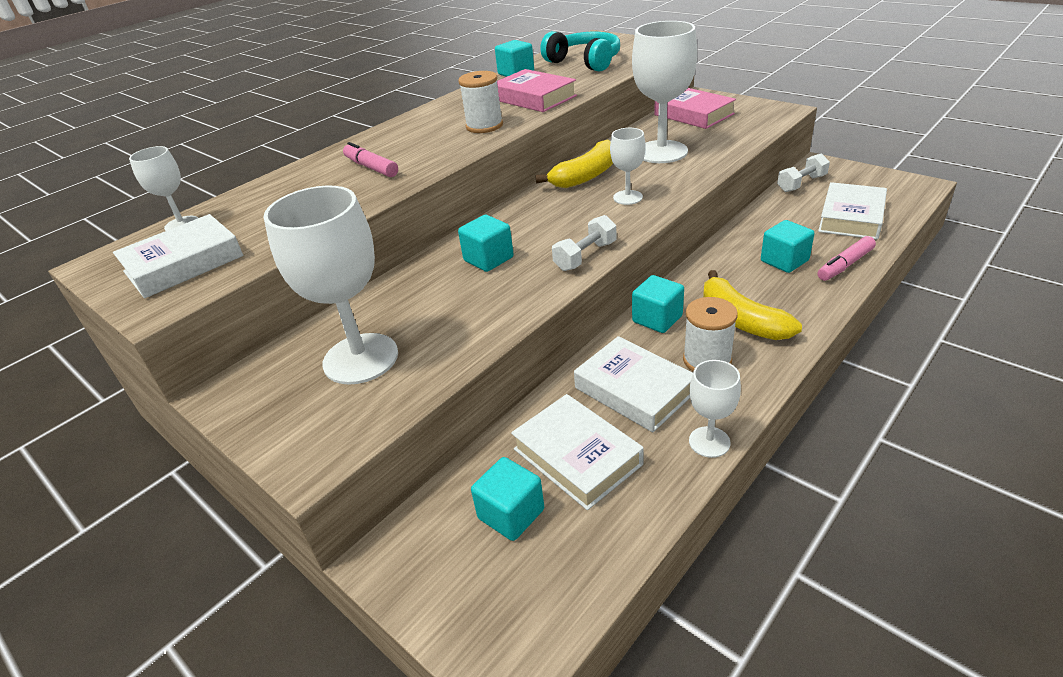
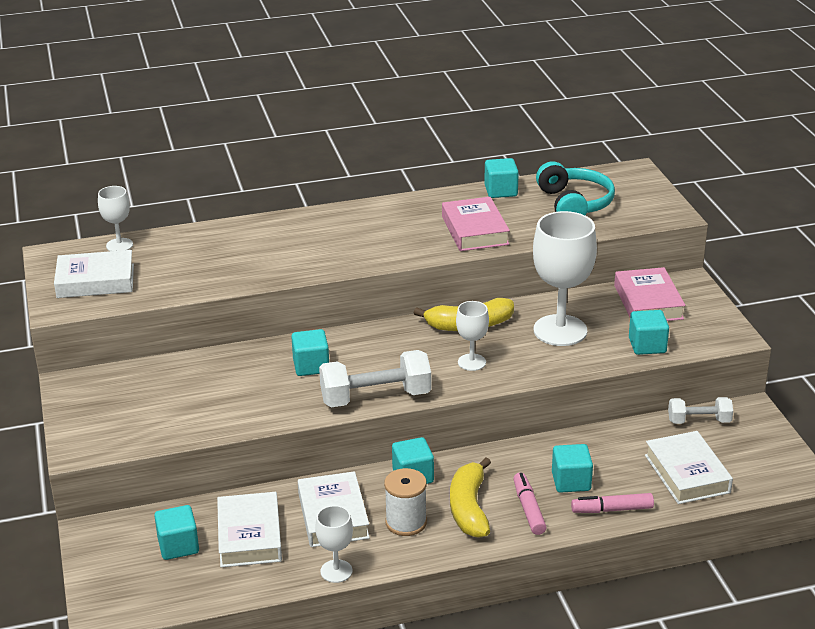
camera: 30 degrees right, 5 degrees down
white goblet [263,186,398,385] -> none
pink marker [343,142,398,177] -> pink marker moved to [513,473,547,535]
white spool [458,71,503,133] -> none
white dumbbell [552,215,616,271] -> white dumbbell [319,350,431,407], size x1.70
white book [818,182,887,239] -> white book turned 75 degrees counterclockwise [645,431,733,504]
none -> turquoise cube [629,310,669,355]

